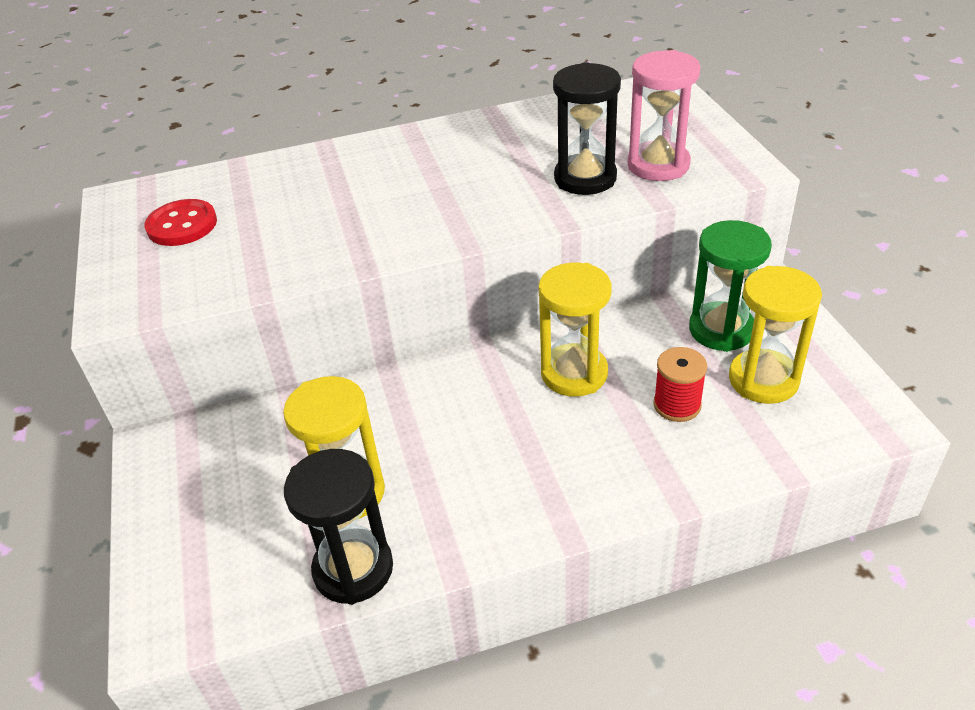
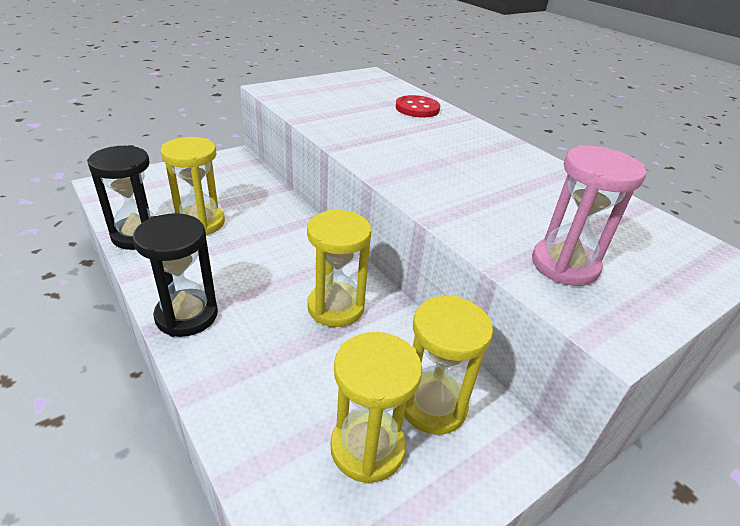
camera: 65 degrees right, 5 degrees down
red button [144,199,217,246] -> red button moved to [396,95,440,117]
black hourglass [553,62,621,195] -> black hourglass moved to [133,213,218,337]
red spool [653,347,707,422] -> none
green hourglass [689,220,772,352] -> yellow hourglass [404,296,493,435]

